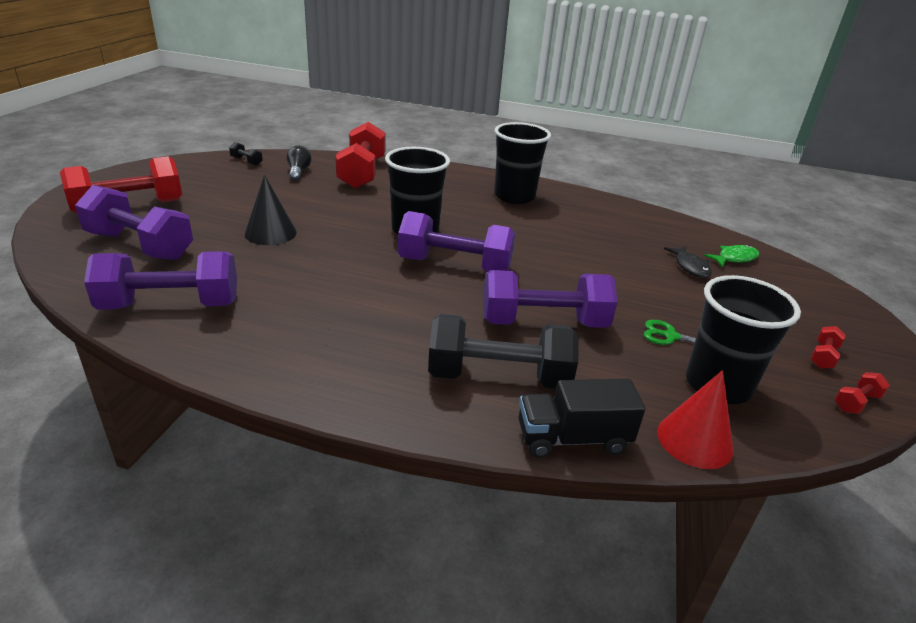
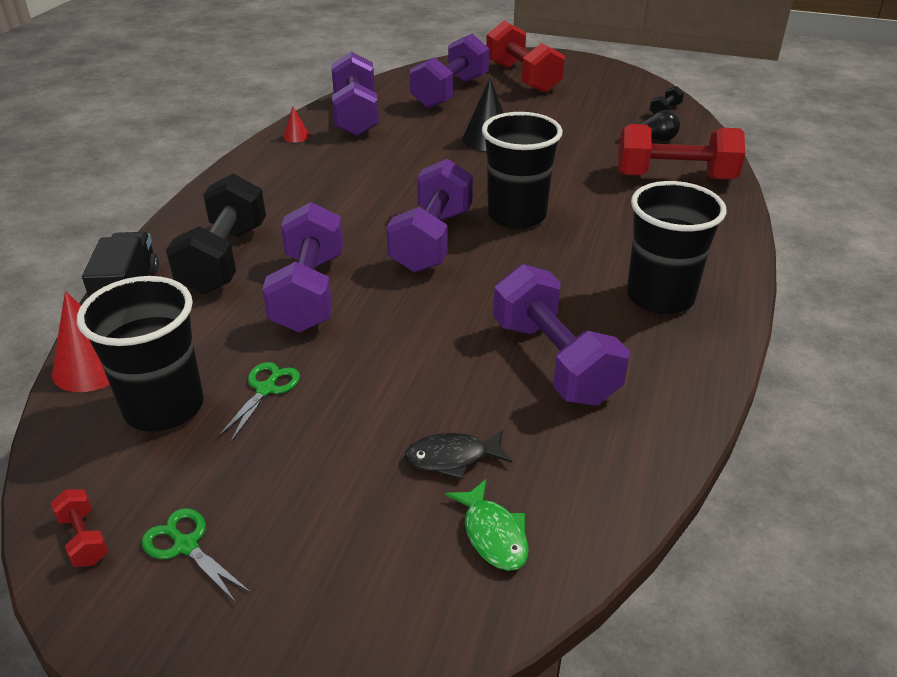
camera: 95 degrees right, 5 degrees up
red dumbbell [811,326,846,369] -> green scissors [141,508,251,603]
none -> red cone [283,106,310,143]
none -> purple dumbbell [493,264,629,405]

